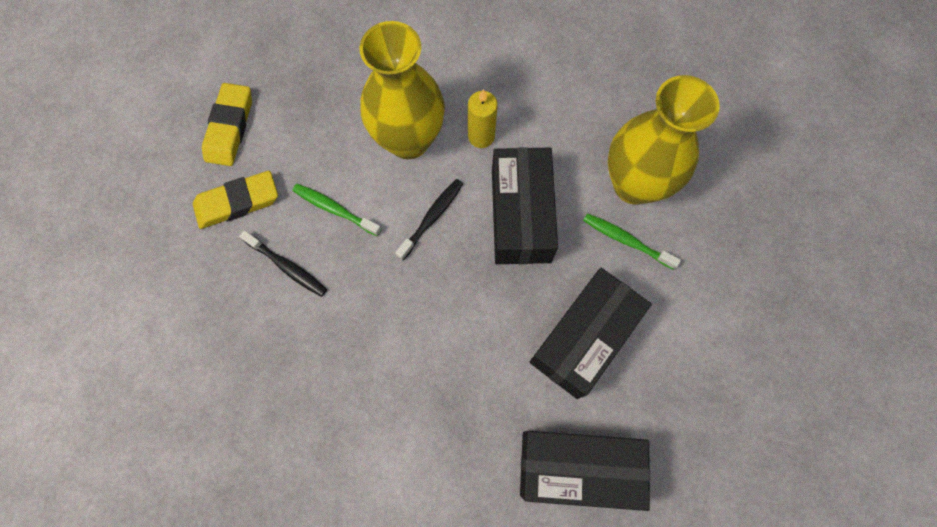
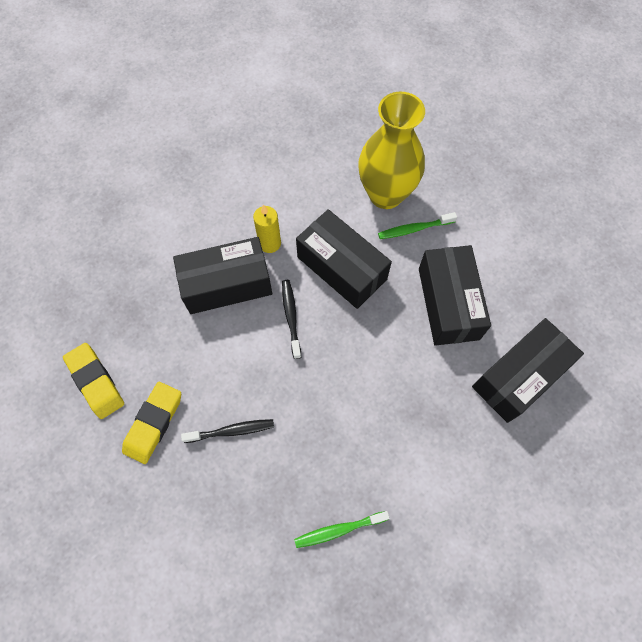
camera: 45 degrees left, 5 degrees down
green toothbrush [292,184,382,236] -> green toothbrush moved to [294,511,390,548]
yellow vase [359,21,445,159] -> black box [173,237,272,314]

